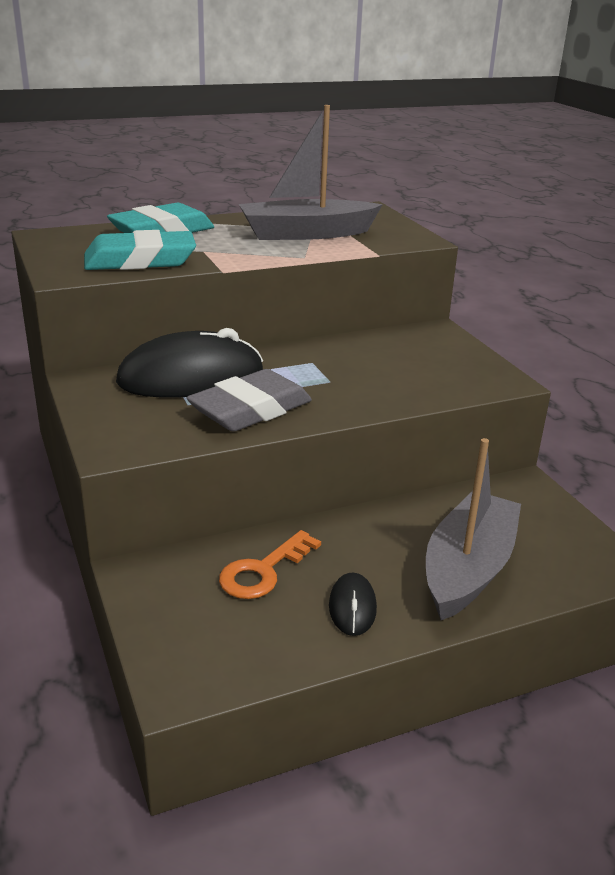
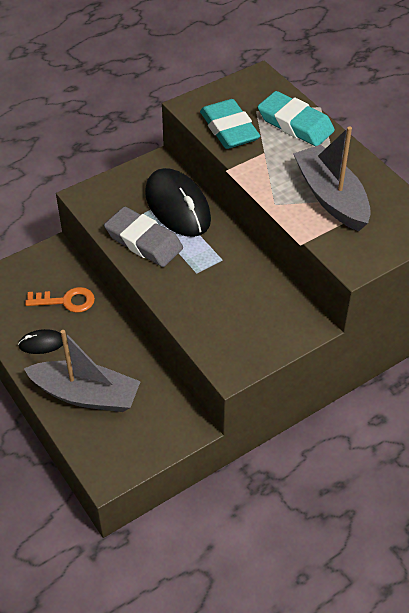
camera: 80 degrees right, 20 degrees up
orange key [219,530,321,599] -> orange key turned 150 degrees clockwise [25,287,95,313]

